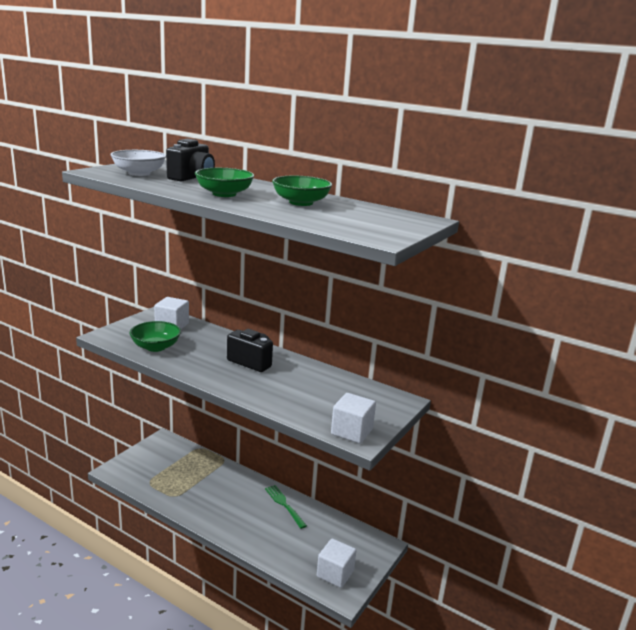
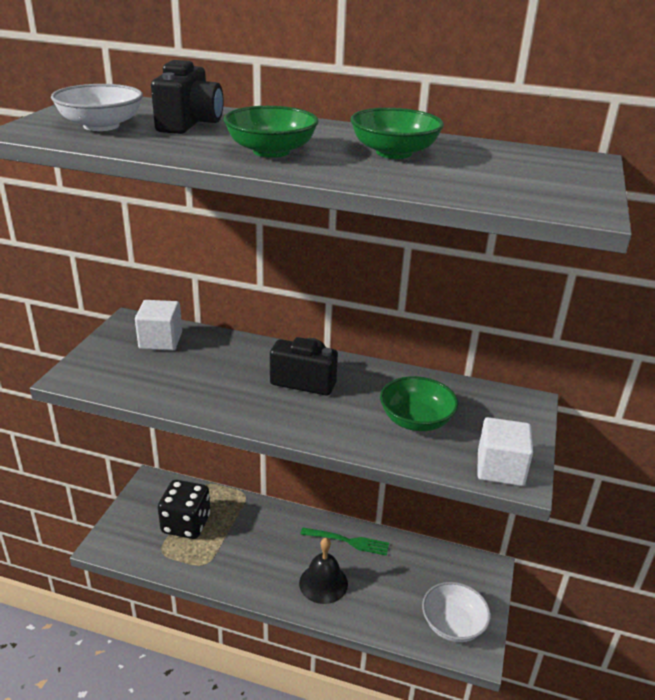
camera: 15 degrees left, 10 degrees up
green bowl [129,321,181,352] -> green bowl moved to [380,376,458,431]
green fork [265,485,307,529] -> green fork turned 150 degrees clockwise [300,527,389,556]
white cube [317,539,356,588] -> white bowl [422,582,491,642]
none -> black dice [158,480,211,539]
none -> black bell [299,538,348,604]

